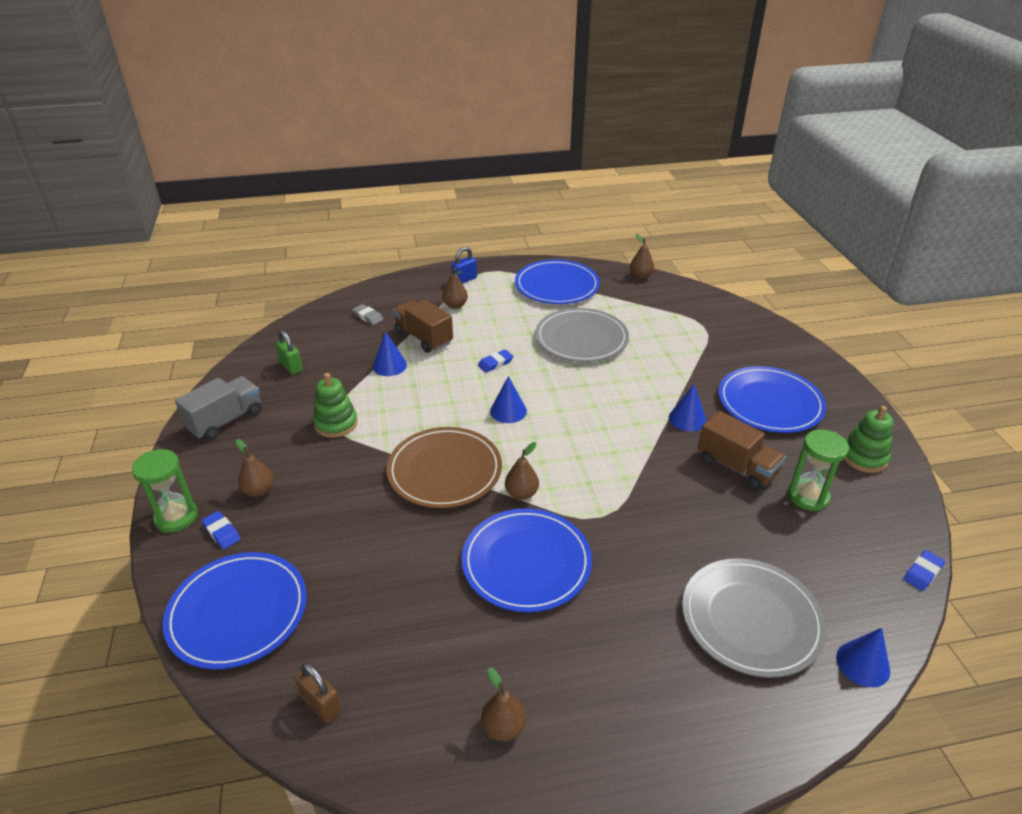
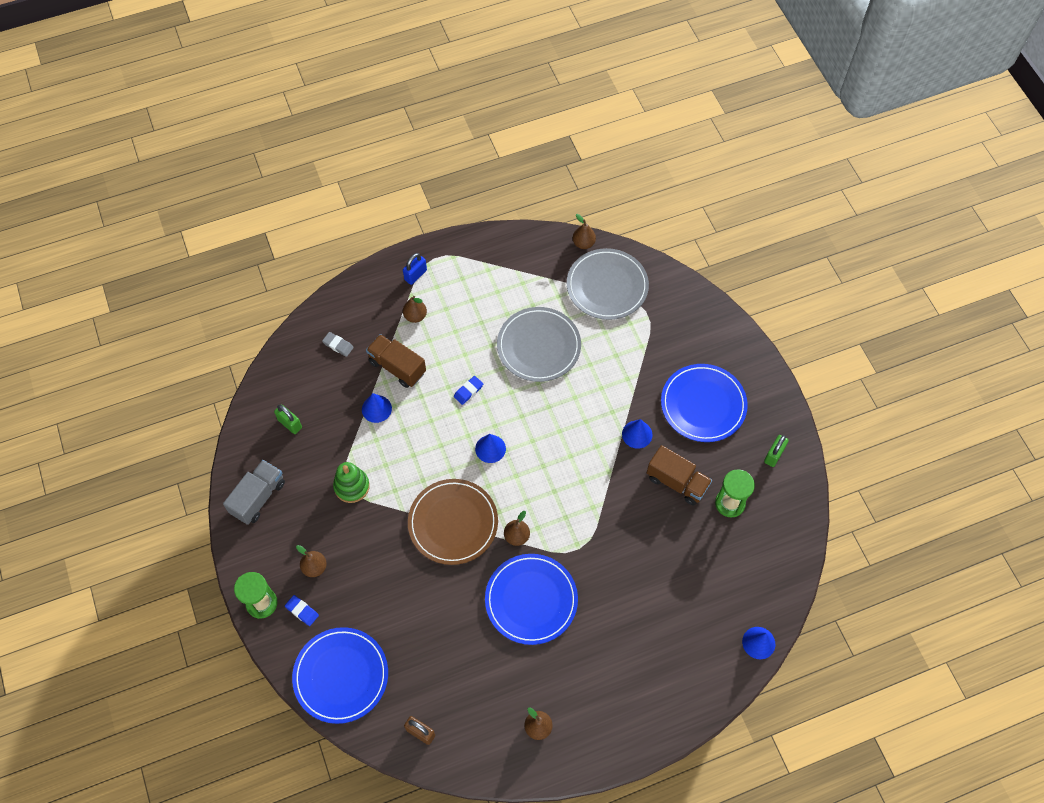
camera: 10 degrees left, 25 degrees up
blue plate [515,260,600,304] -> none
grey plate [682,558,826,678] -> grey plate moved to [567,248,649,320]
green stacking toy [843,406,893,473] -> green padlock [764,435,789,467]
blue eraser [903,550,945,591] -> none

